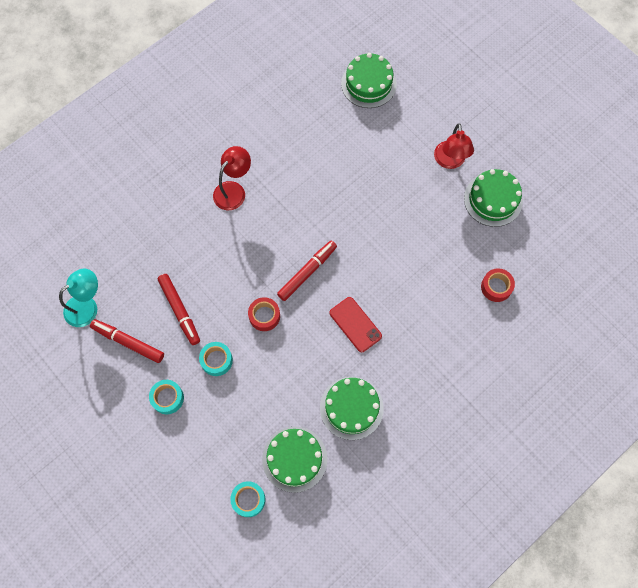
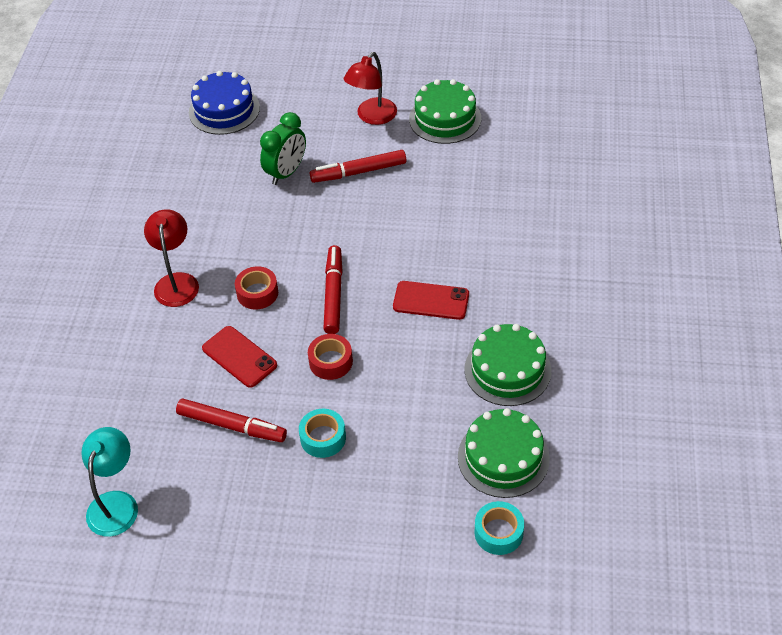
camera: 40 degrees left, 20 degrees down
red marker [90,319,164,363] -> red marker moved to [310,150,406,183]
turquoise tape [149,380,184,414] -> none
green cake [341,53,397,108] -> blue cake [189,71,260,135]
red lamp [434,123,474,169] -> red lamp turned 75 degrees clockwise [344,52,397,125]
red tape [481,268,515,302] -> red tape moved to [235,266,278,310]
none -> red phone [202,326,277,388]
none -> green clock [260,112,306,185]

